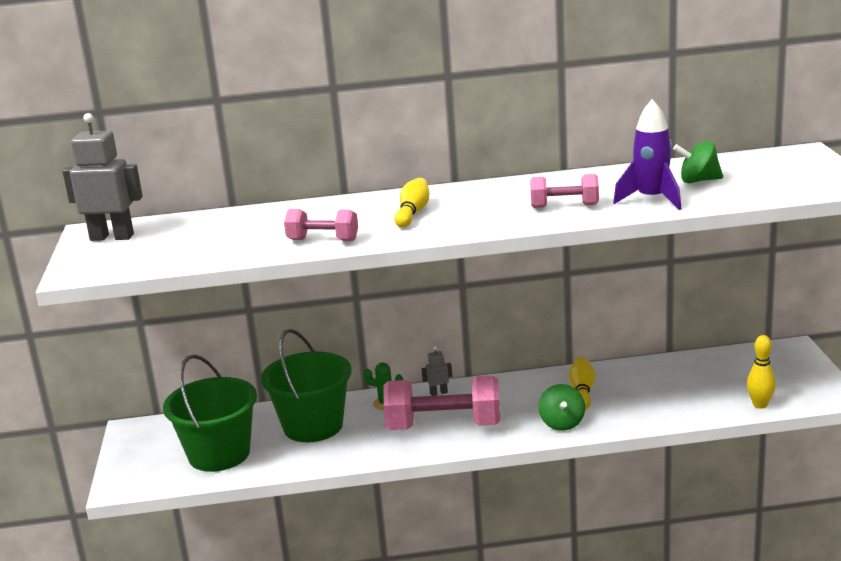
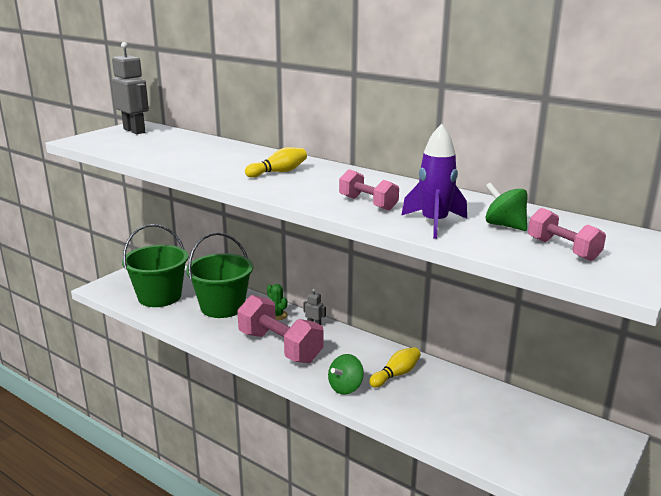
camera: 40 degrees right, 0 degrees up
pink dumbbell [284,209,358,241] -> pink dumbbell moved to [528,208,606,261]
yellow bowling pin [747,335,776,409] -> none

